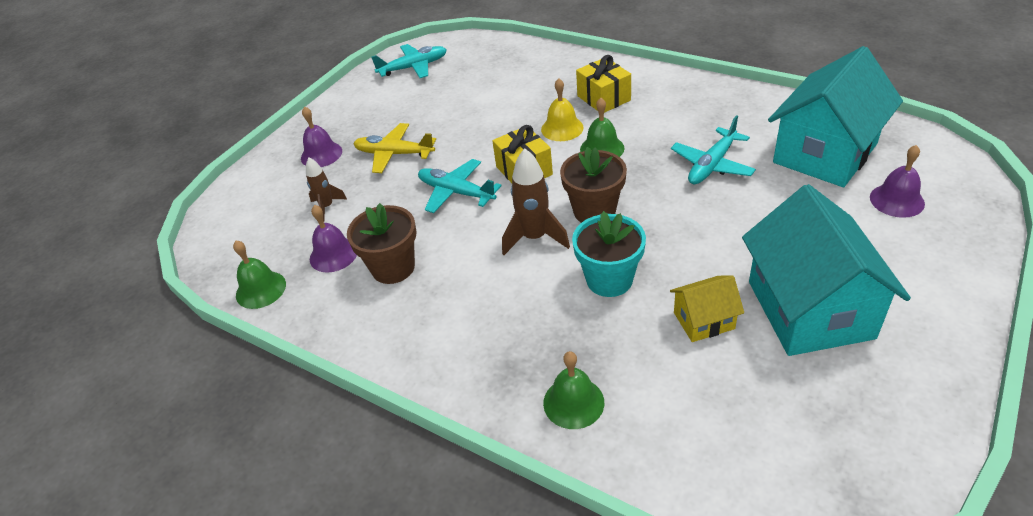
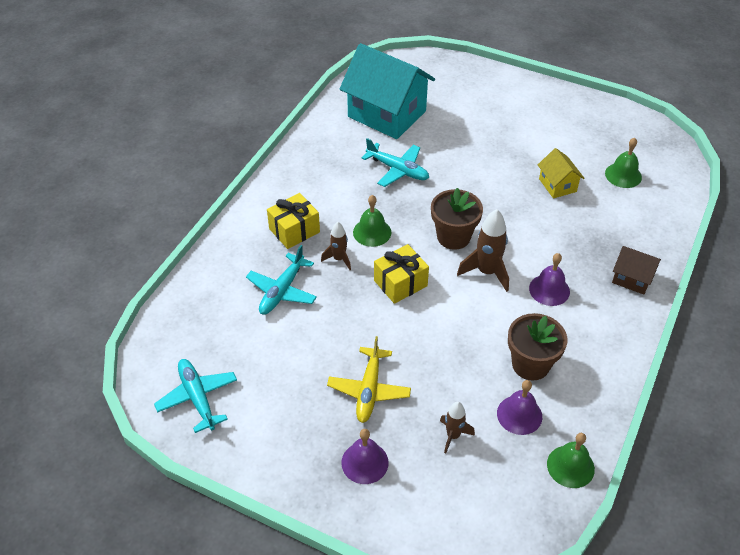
camera: 100 degrees left, 5 degrees up
turquoise plane [418,159,502,213] -> turquoise plane moved to [246,245,317,315]
yellow bell [541,79,584,141] -> brown rocket [321,222,351,270]
green bell [543,351,604,429] -> green bell moved to [605,138,642,188]
turquoise flower pot [572,211,646,297] -> none
turquoise house [742,184,911,356] -> none
purple bell [870,145,925,218] -> purple bell moved to [529,253,570,306]
none -> brown house [612,246,661,295]

